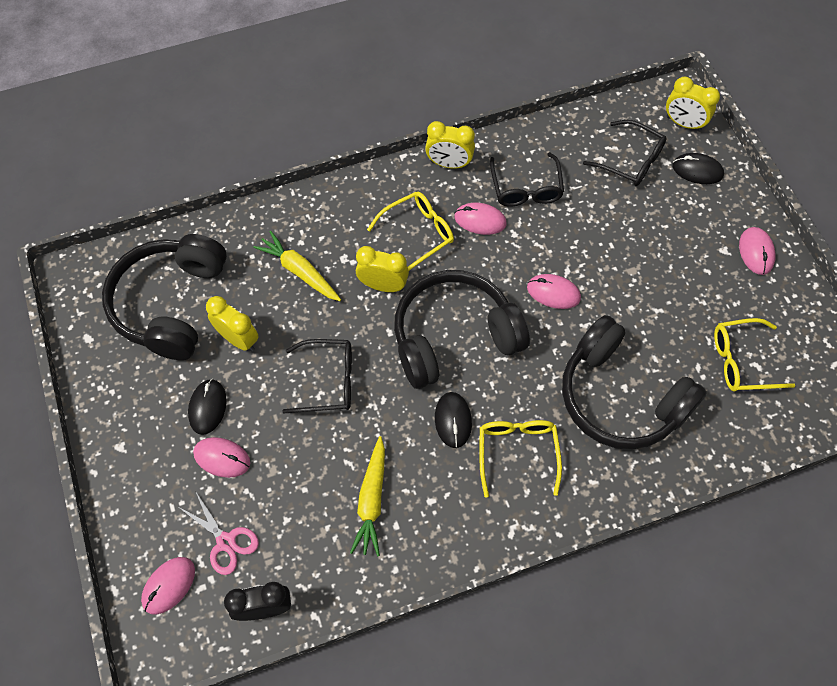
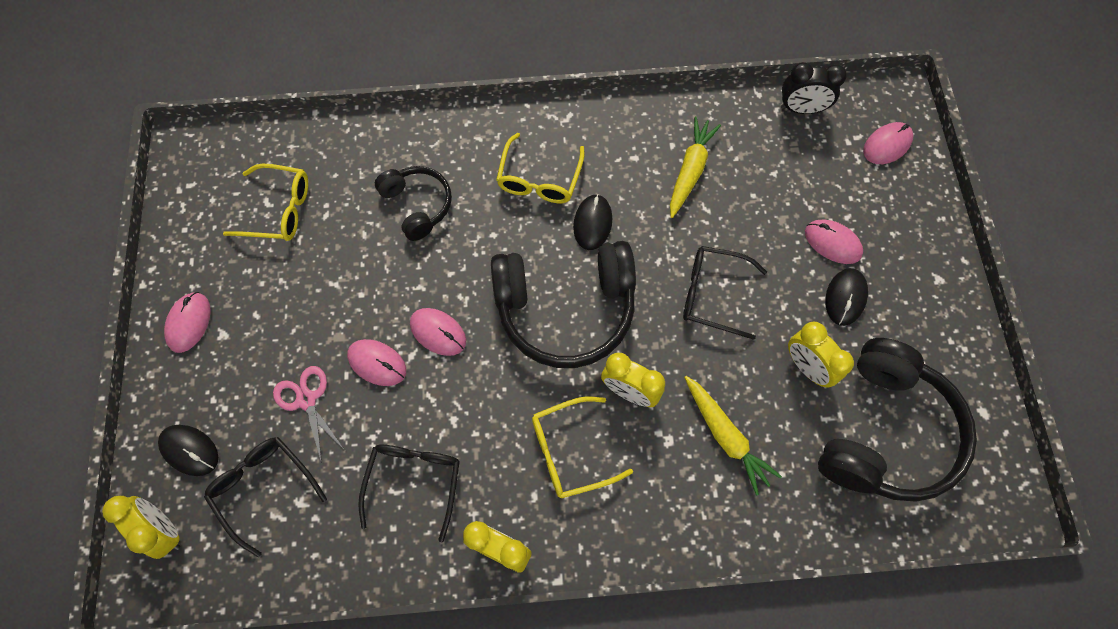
camera: 165 degrees left, 5 degrees up
pink scissors [177,492,259,575] -> pink scissors moved to [273,366,345,463]
pink mouse [454,203,506,235] -> pink mouse moved to [347,339,406,386]
black headphones [562,315,707,450] -> black headphones [375,166,452,241], size x0.55

